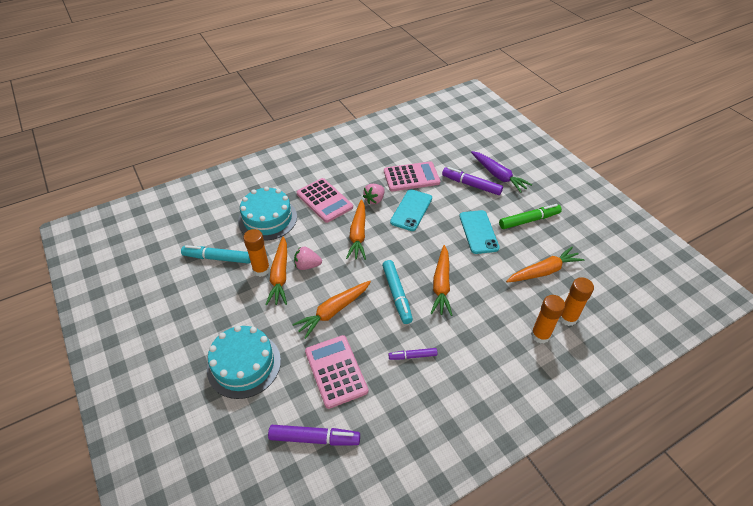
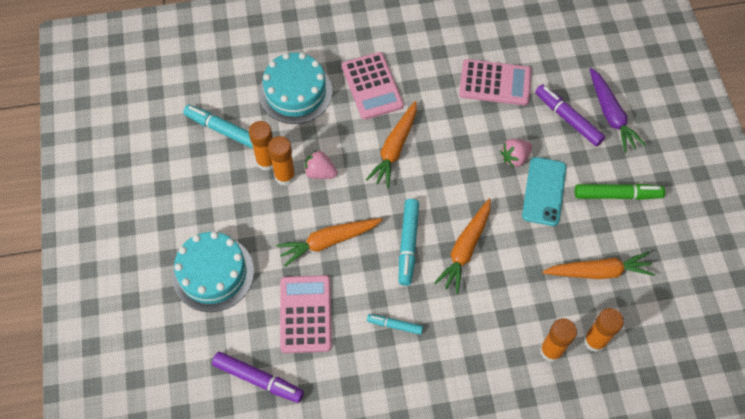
camera: 20 degrees right, 15 degrees up
orange carrot [265,237,287,305] -> orange glue stick [268,136,296,186]
pink strawberry [363,184,384,204] -> pink strawberry moved to [500,139,532,167]
purple marker [388,348,437,360] -> turquoise marker [367,314,423,335]
turquoise phone [390,189,432,231] -> none

